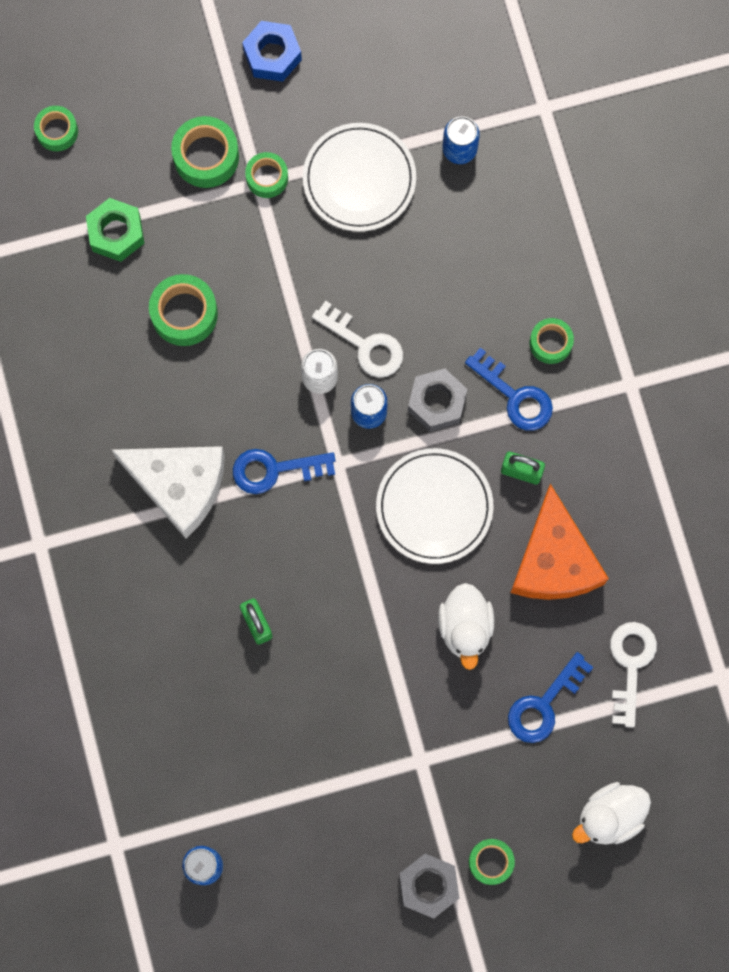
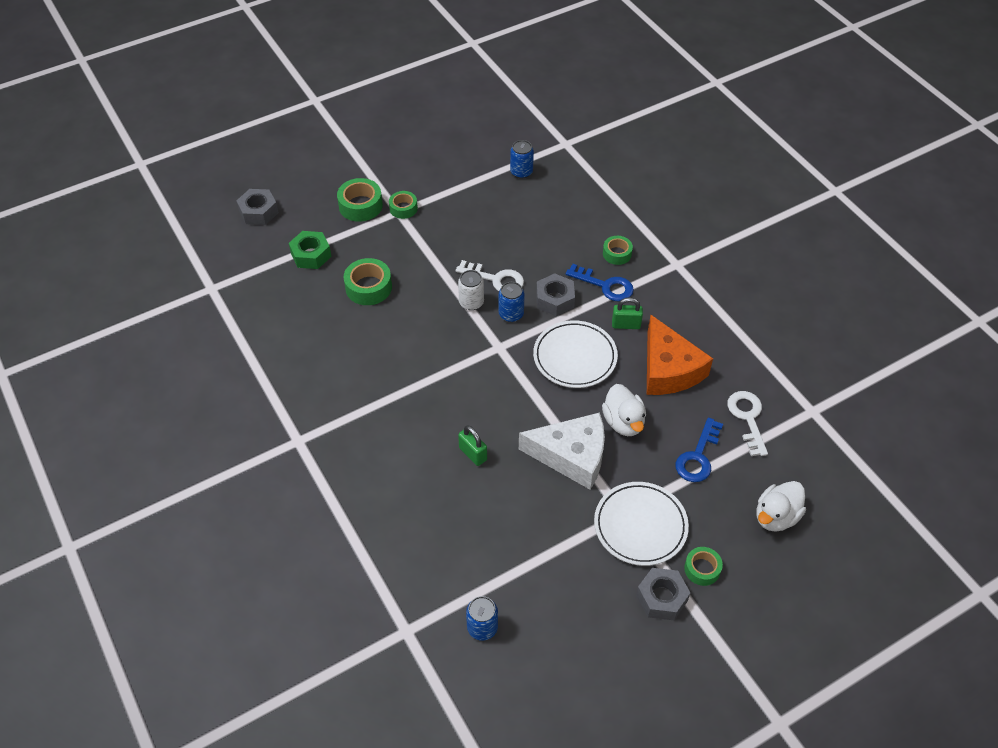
camera: 15 degrees left, 25 degrees down
green tape [34,106,78,151] -> grey nut [236,189,279,225]
white cheese [112,446,225,539] -> white cheese moved to [519,412,605,490]
blue key [233,449,336,494] -> none
blue nut [242,21,302,82] -> none
white plate [303,123,416,231] -> white plate moved to [594,482,689,566]

